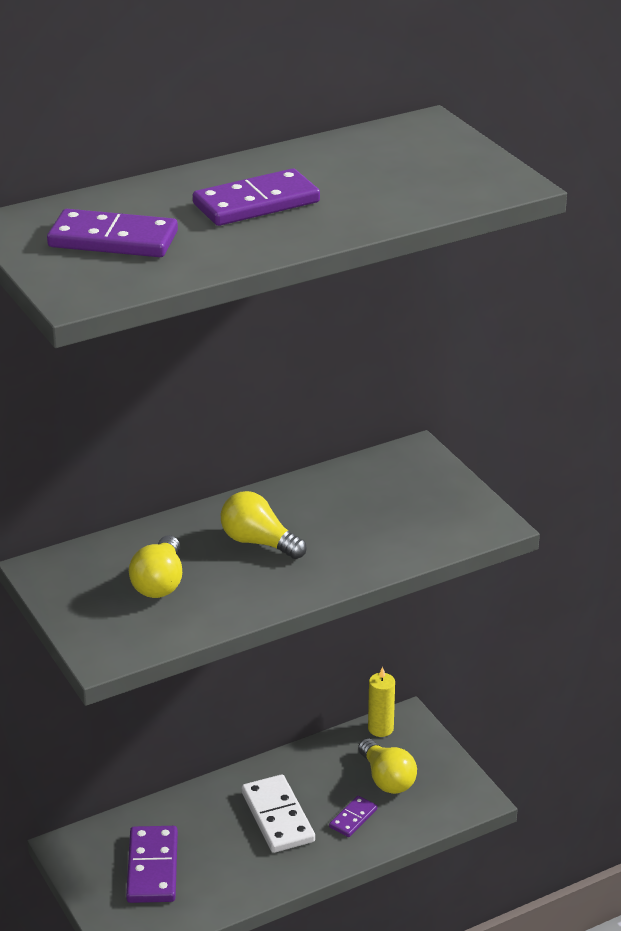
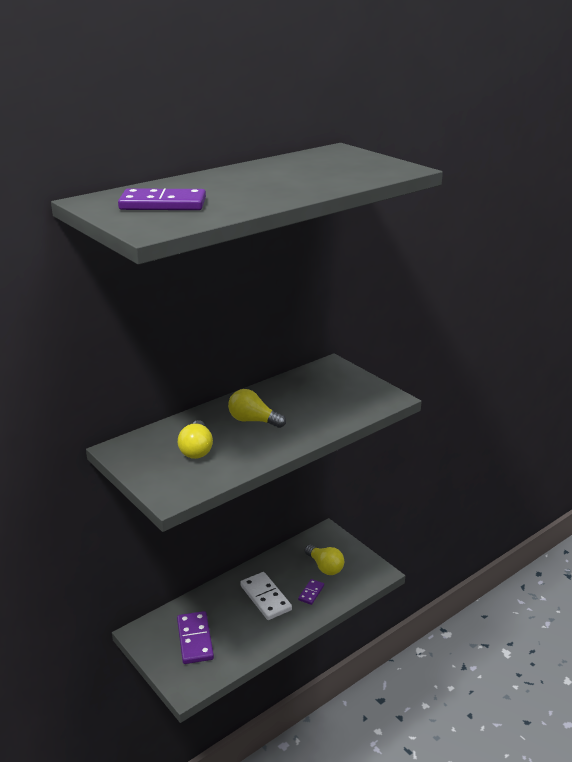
camera: 10 degrees left, 5 degrees down
purple domino [193,168,320,226] -> none
yellow candle [368,667,395,737] -> none

